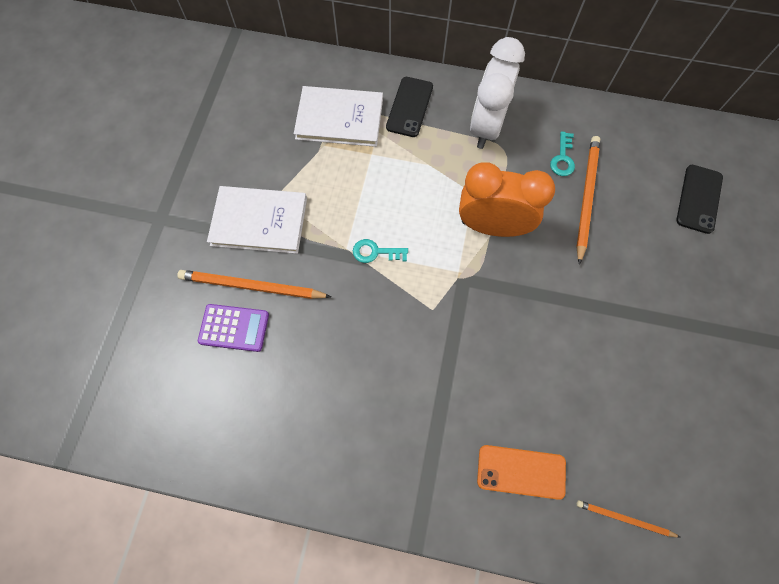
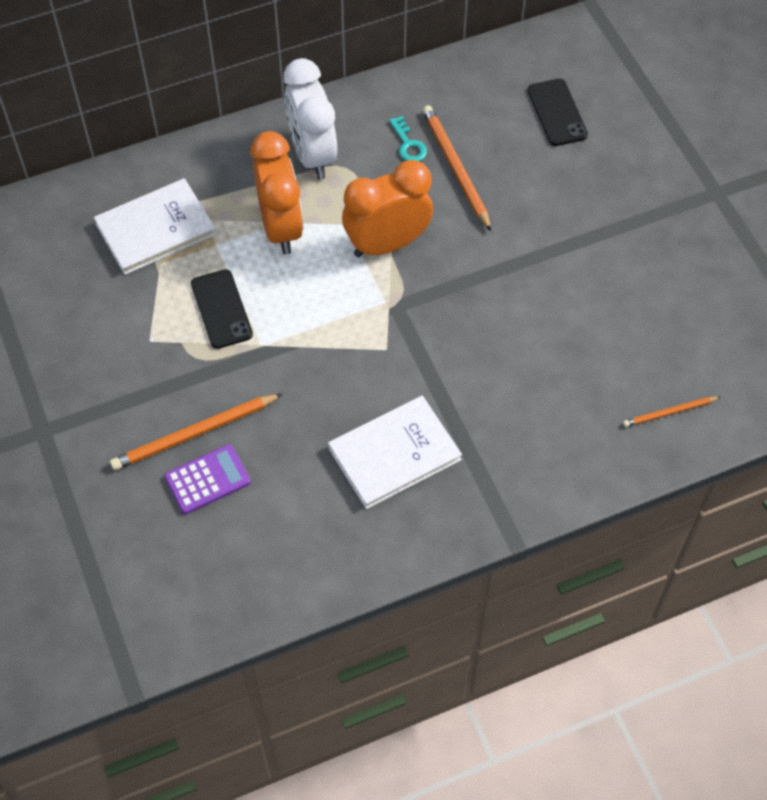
camera: 35 degrees left, 10 degrees down
white book [207,186,307,254] -> white book moved to [328,396,462,509]
turquoise key [353,239,408,263] -> none
black phone [386,77,433,137] -> black phone moved to [191,269,253,349]
orange phone [477,445,566,500] -> none
none -> orange clock [251,131,303,254]

